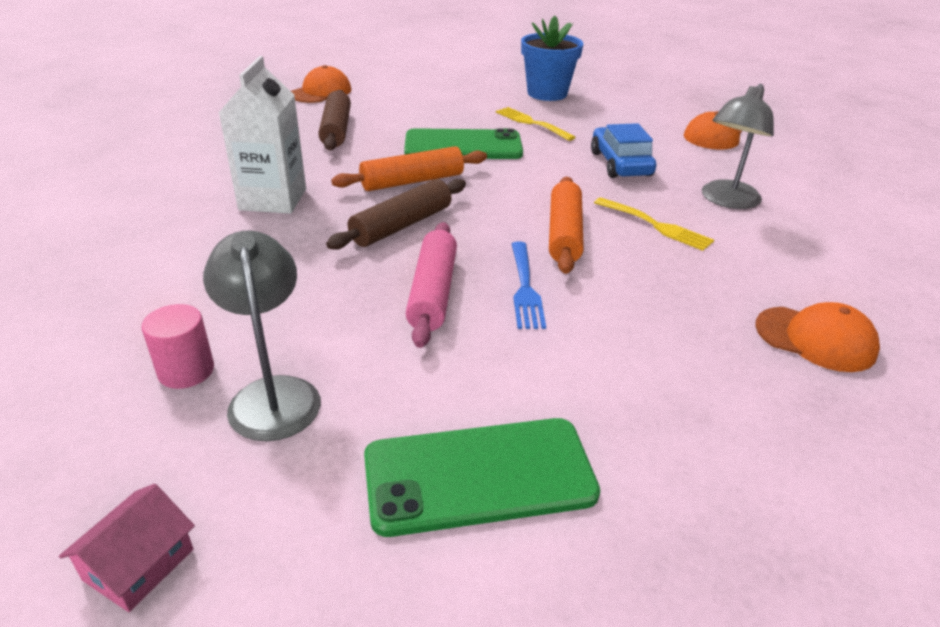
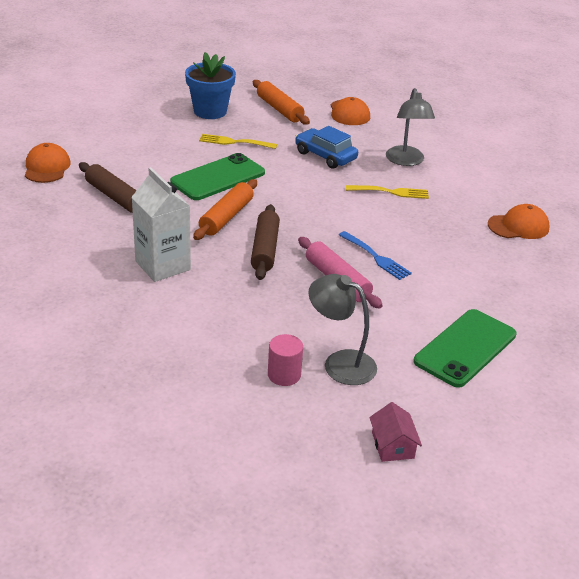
camera: 40 degrees left, 0 degrees up
orange rolling pin [549,177,584,274] -> orange rolling pin moved to [253,80,310,125]

